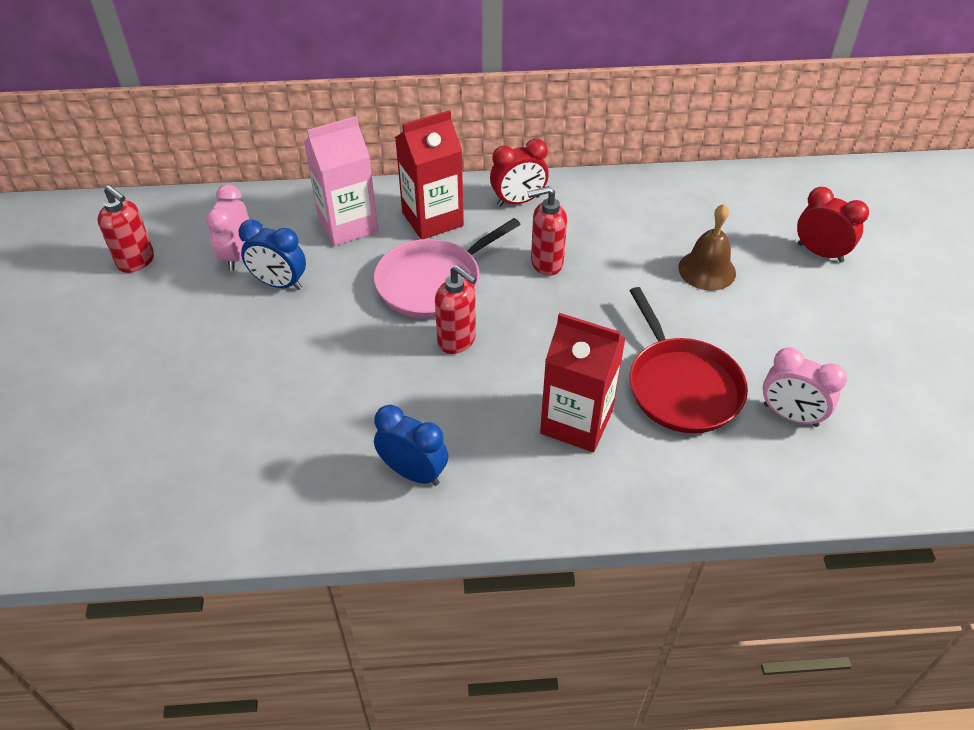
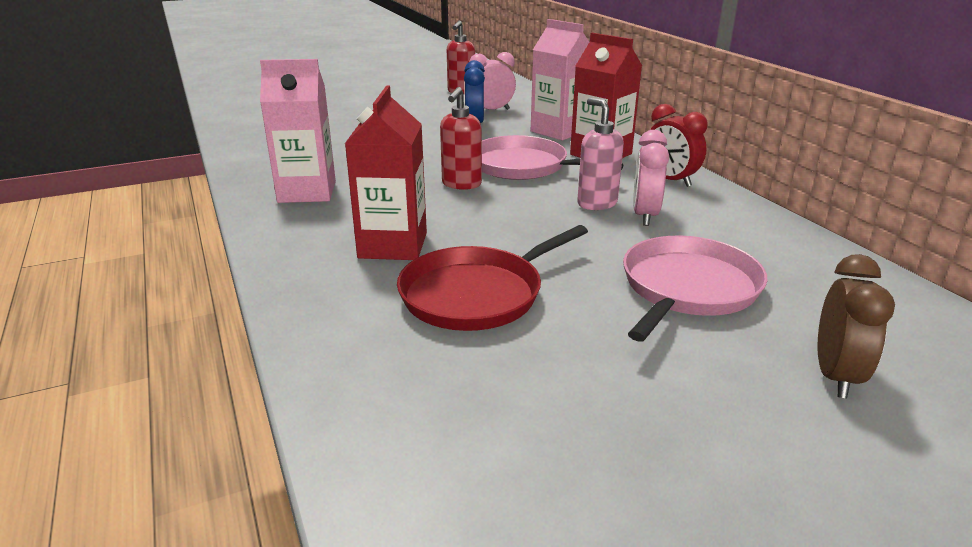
camera: 70 degrees right, 20 degrees down
blue clock [374,405,448,486] -> pink carton [260,59,336,203]
red soap dispenser [528,186,567,276] -> pink soap dispenser [577,98,624,210]
brown bell [678,204,736,291] -> pink pan [623,236,768,342]
pink clock [763,347,847,427] -> pink clock moved to [633,130,669,226]
red clock [797,187,869,263] -> brown clock [818,254,895,399]

